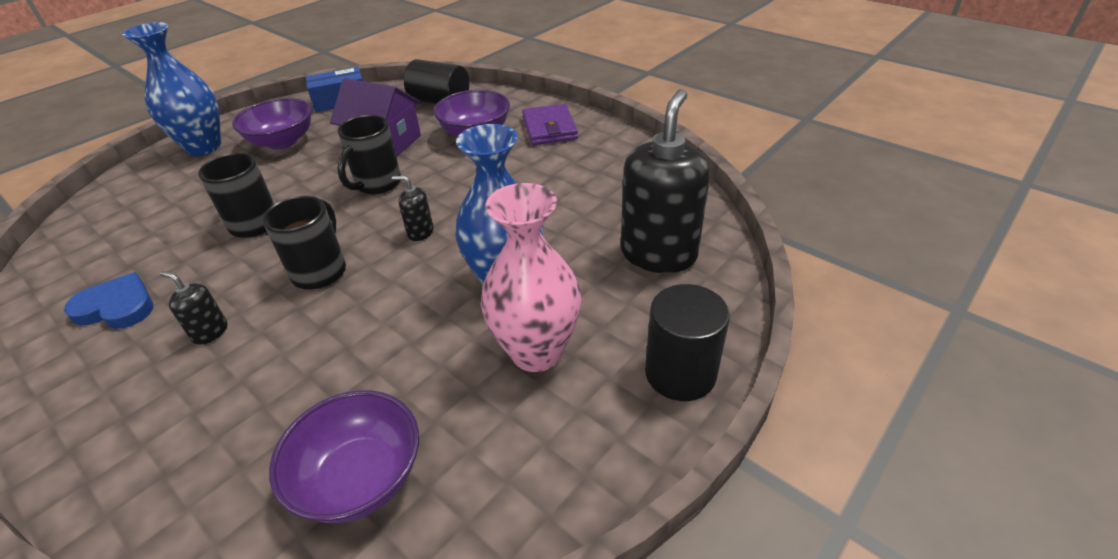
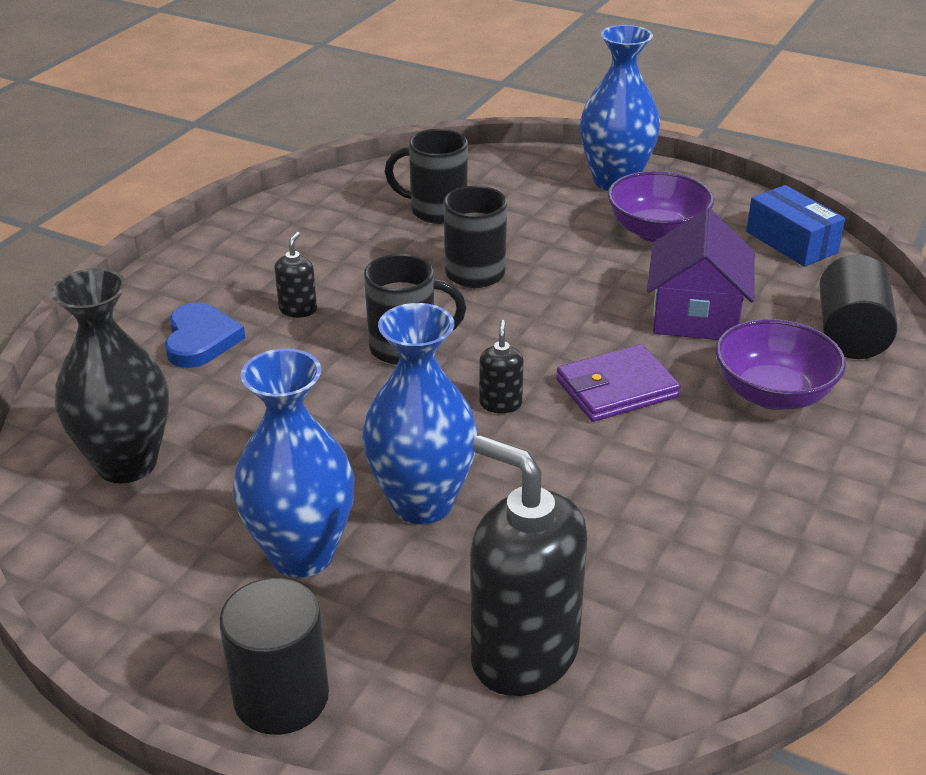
camera: 75 degrees right, 5 degrees down
blue heart [64,272,153,329] -> blue heart moved to [165,302,245,368]
purple bowl [269,390,419,523] -> black vase [51,268,169,483]
black mug [337,115,401,194] -> black mug moved to [385,129,468,224]
pink vase [481,183,581,372] -> blue vase [233,348,355,578]
purple wallet [522,104,578,145] -> purple wallet moved to [556,344,681,422]
black soap dispenser [621,89,710,273] -> black soap dispenser turned 150 degrees counterclockwise [471,435,587,696]

